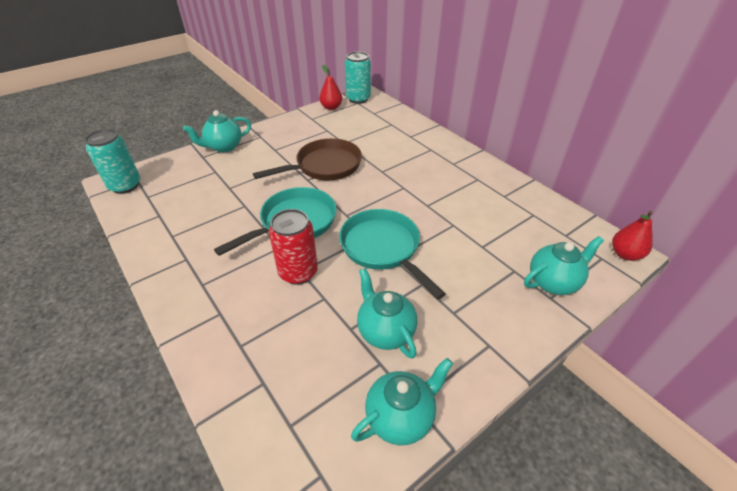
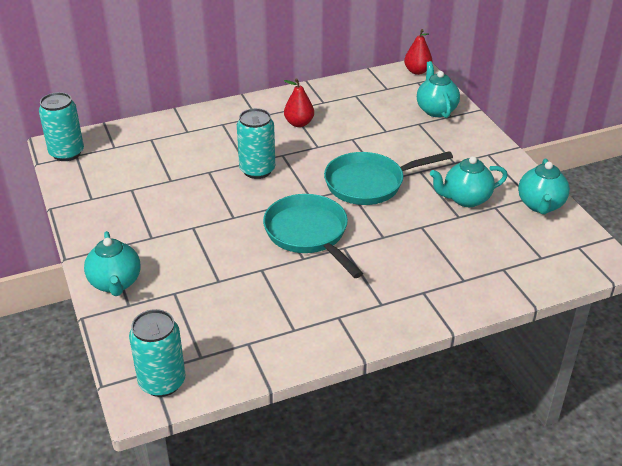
camera: 75 degrees left, 5 degrees down
brown pan [253,138,362,181] -> none
red can [269,209,318,285] -> none
red pear [319,65,342,110] -> red pear moved to [284,79,314,127]
turquoise teapot [351,358,453,445] -> turquoise teapot turned 150 degrees counterclockwise [518,159,570,214]
none -> turquoise can [237,108,275,179]

